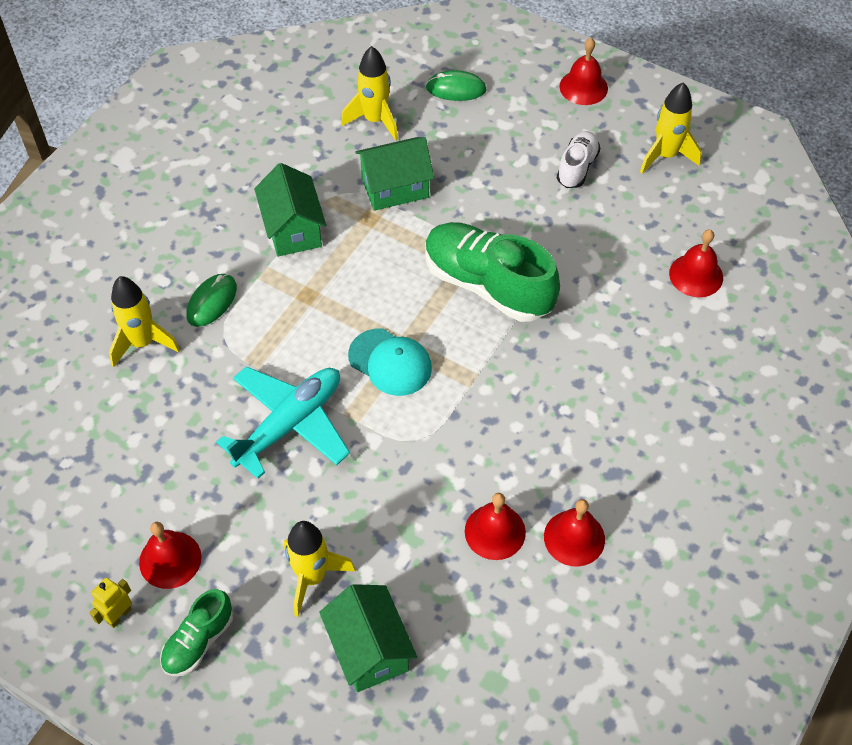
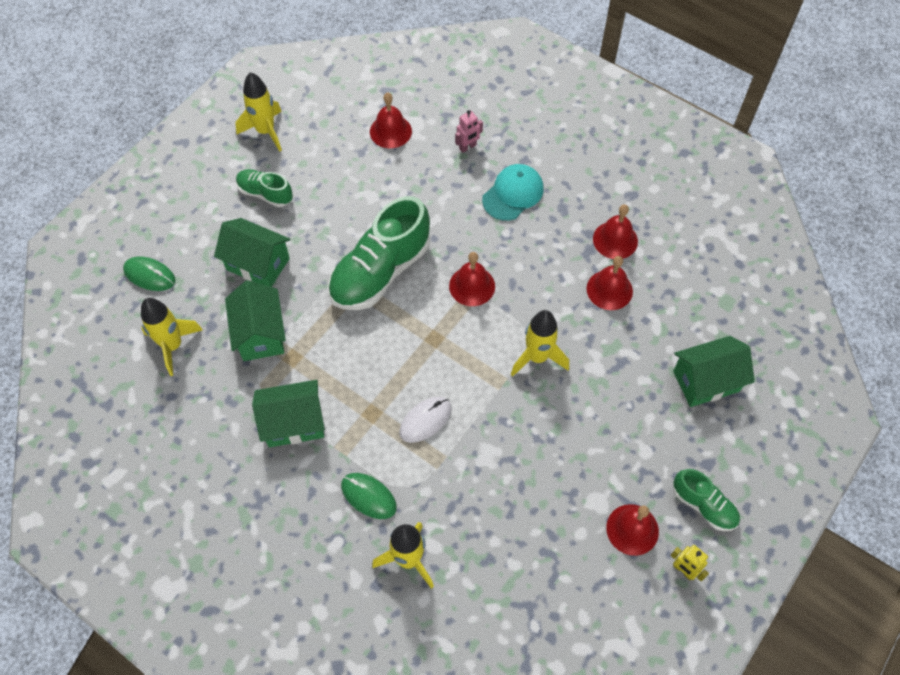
camera: 85 degrees left, 5 degrees up
turquoise plane [216,366,350,479] -> none
yellow rocket [284,521,355,617] -> yellow rocket moved to [511,310,569,377]
turquoise cap [348,329,432,396] -> turquoise cap moved to [482,164,544,221]
green mouse [426,70,487,101] -> green mouse turned 75 degrees counterclockwise [123,257,175,291]
white shoe [557,131,600,188] -> green shoe [236,169,293,207]
red bell [559,38,608,105] -> red bell moved to [449,252,495,306]
none -> green house [214,218,291,287]
none -> white mouse [399,397,452,443]
none -> pink robot [455,110,483,153]

